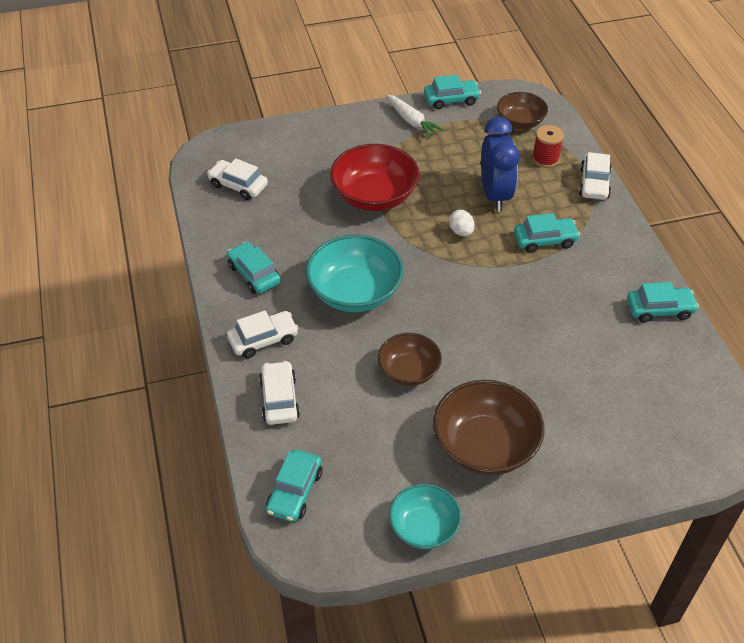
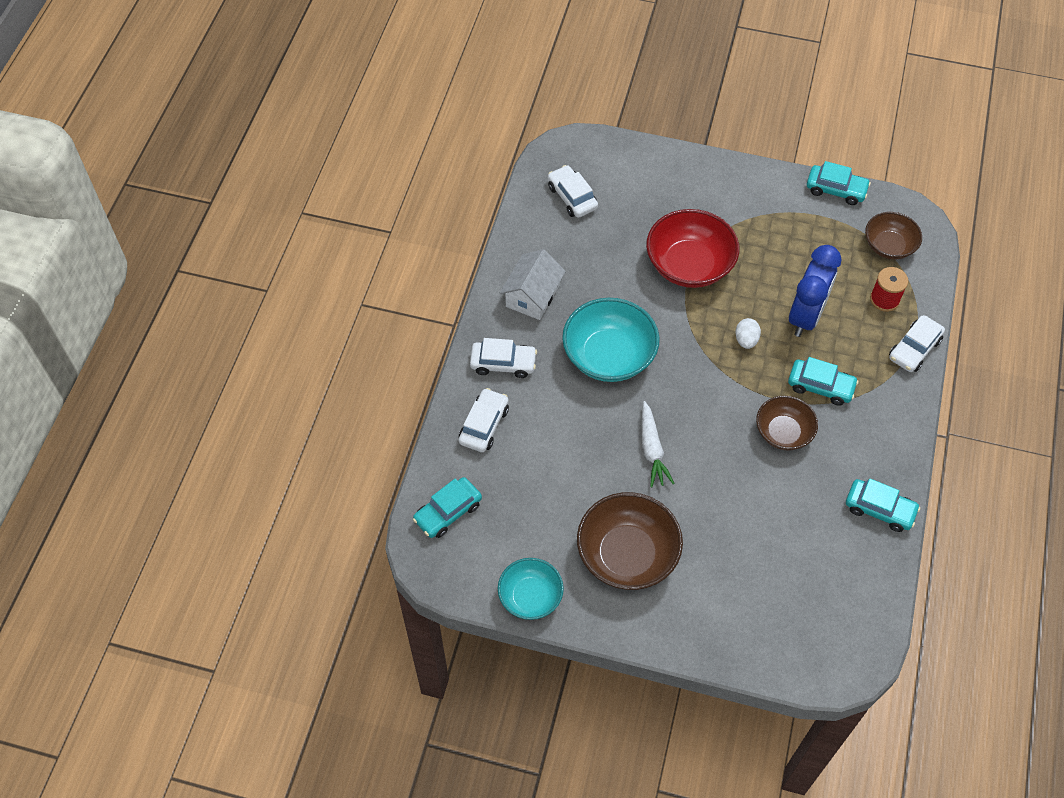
camera: 30 degrees right, 10 degrees up
turquoise car [227,242,281,294] -> white house [500,249,566,320]
brown bowl [378,333,442,386] -> brown bowl moved to [756,396,818,450]
white carrot [386,95,445,139] -> white carrot moved to [642,401,675,487]

